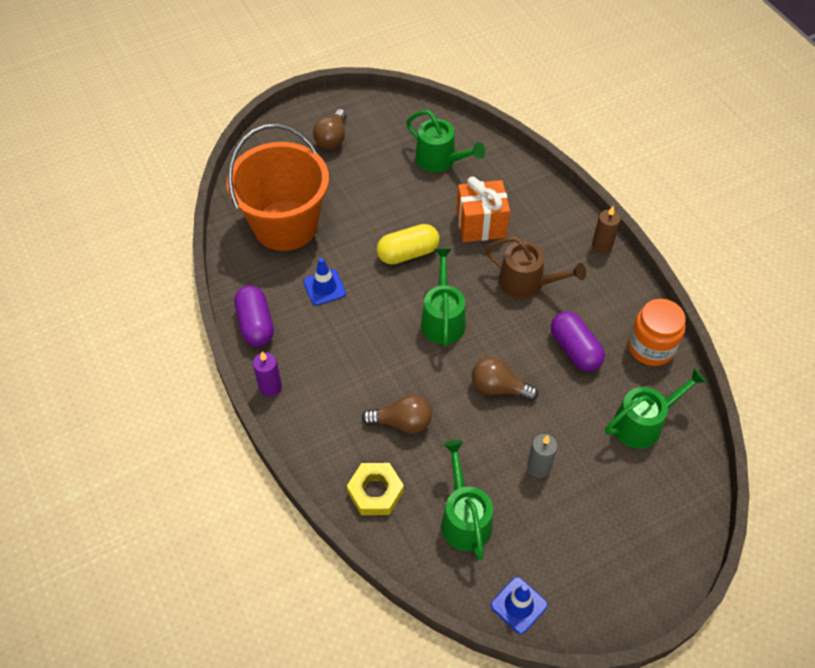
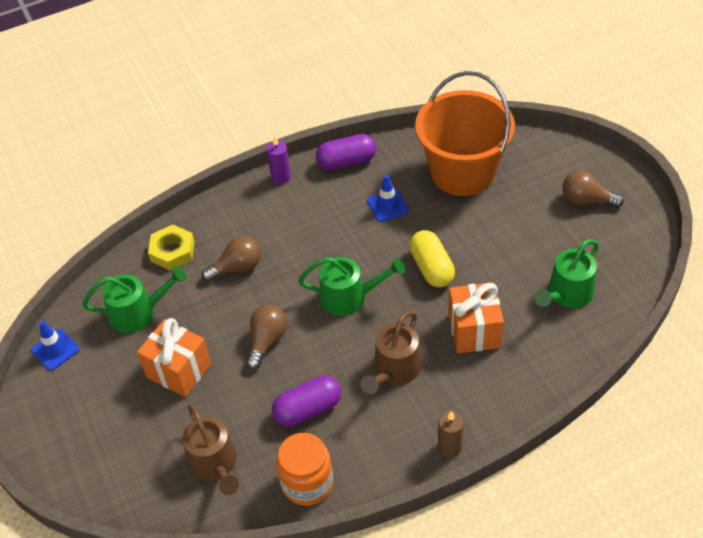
camera: 95 degrees right, 5 degrees down
brown light bulb [362,394,432,434] -> brown light bulb turned 120 degrees counterclockwise [201,236,261,282]
grey candle [527,434,558,478] -> orange gift [137,318,211,397]
green watering can [605,368,707,449] -> brown watering can [182,404,239,495]

